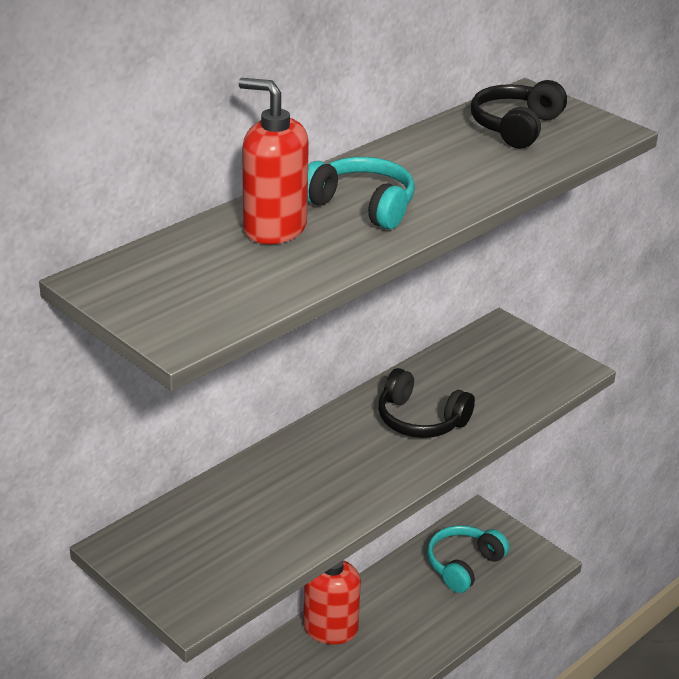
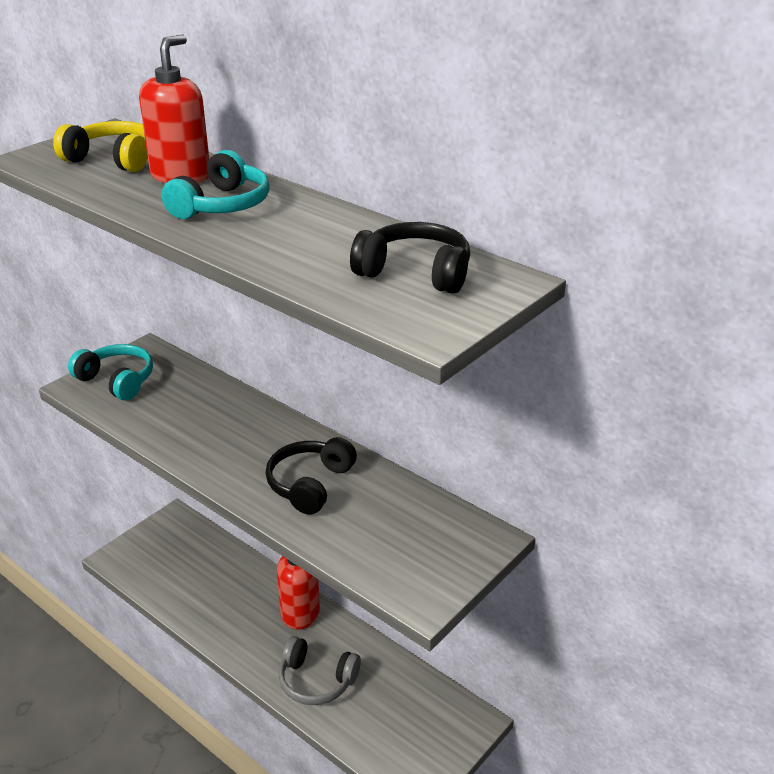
camera: 85 degrees right, 0 degrees up
turquoise headphones [427,525,509,593] -> turquoise headphones moved to [68,344,153,401]
none -> yellow headphones [53,121,148,172]
none -> grey headphones [279,636,361,705]

